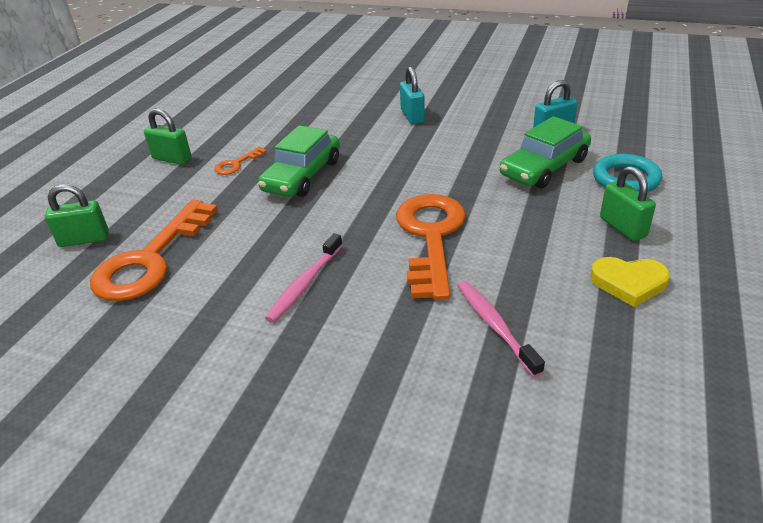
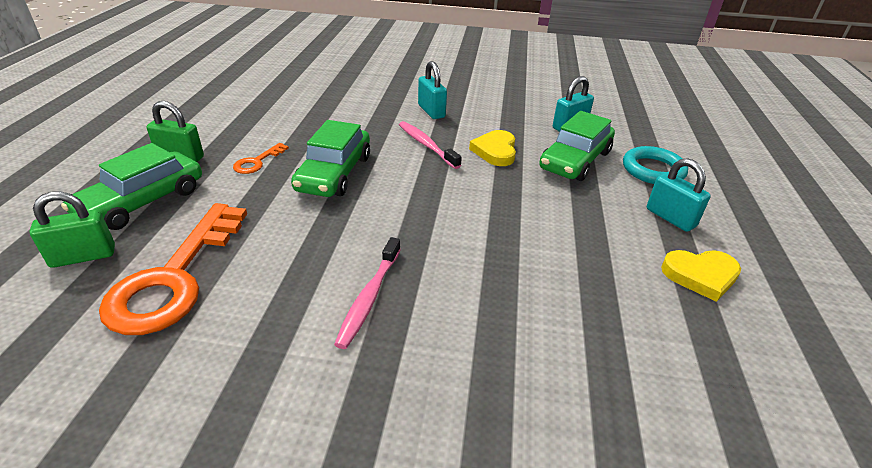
camera: 15 degrees left, 0 degrees up
orange key [396,194,466,300] -> none
pink toothbrush [457,281,545,377] -> pink toothbrush moved to [399,121,462,169]
green padlock [600,166,656,241] -> turquoise padlock [647,158,711,232]
none -> green car [61,143,202,230]
none -> yellow heart [469,130,516,166]

